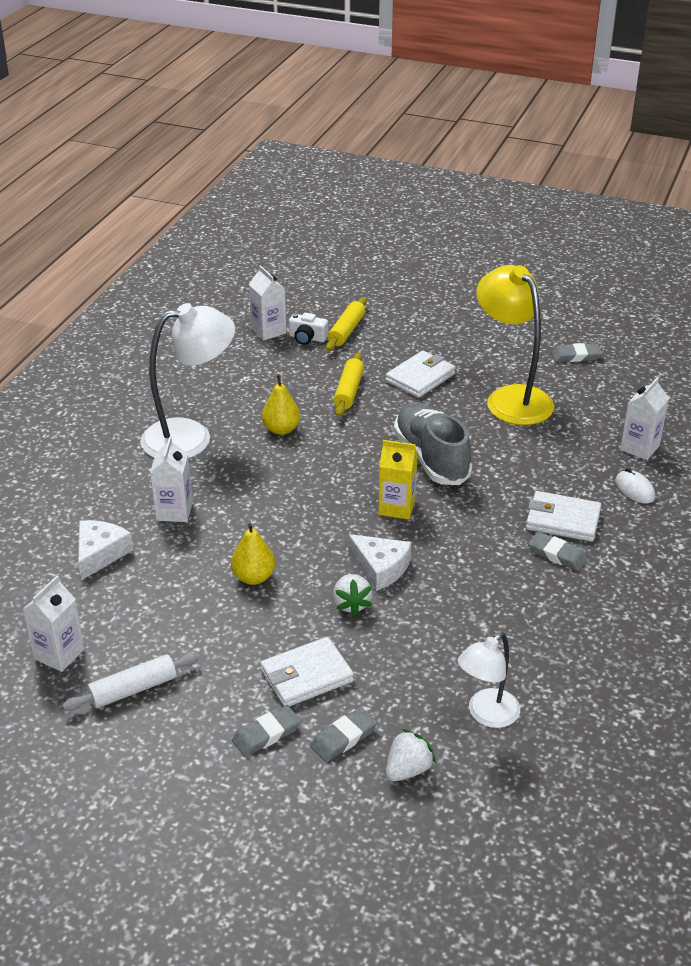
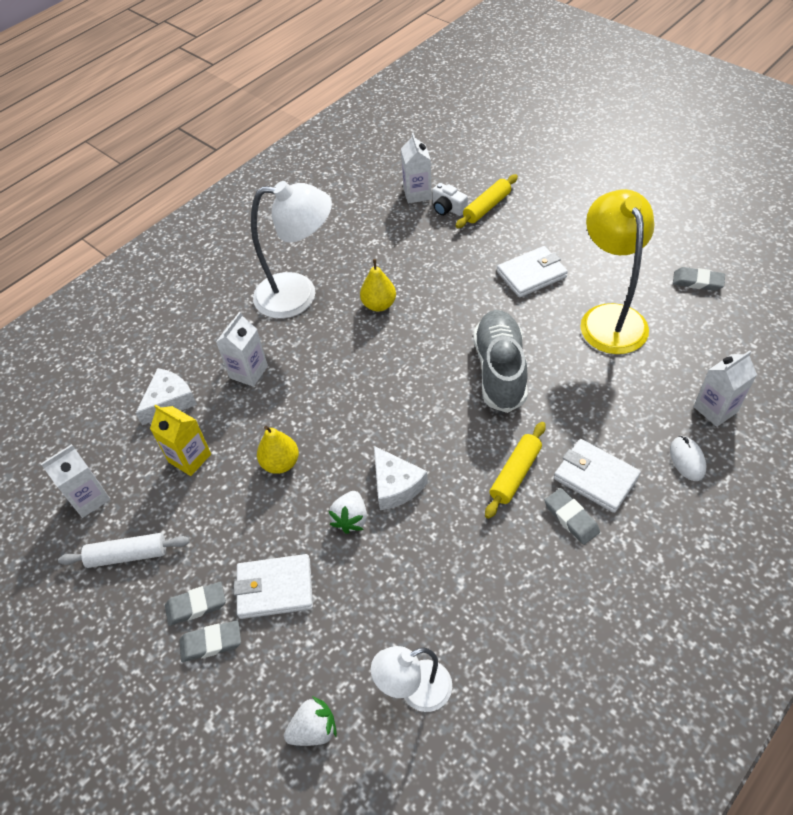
camera: 25 degrees right, 15 degrees up
grey eraser [310,707,377,762] -> grey eraser moved to [165,582,226,626]
yellow rolling pin [333,352,364,417] -> yellow rolling pin moved to [485,422,546,519]
yellow carton [378,440,418,520] -> yellow carton moved to [150,404,211,476]

